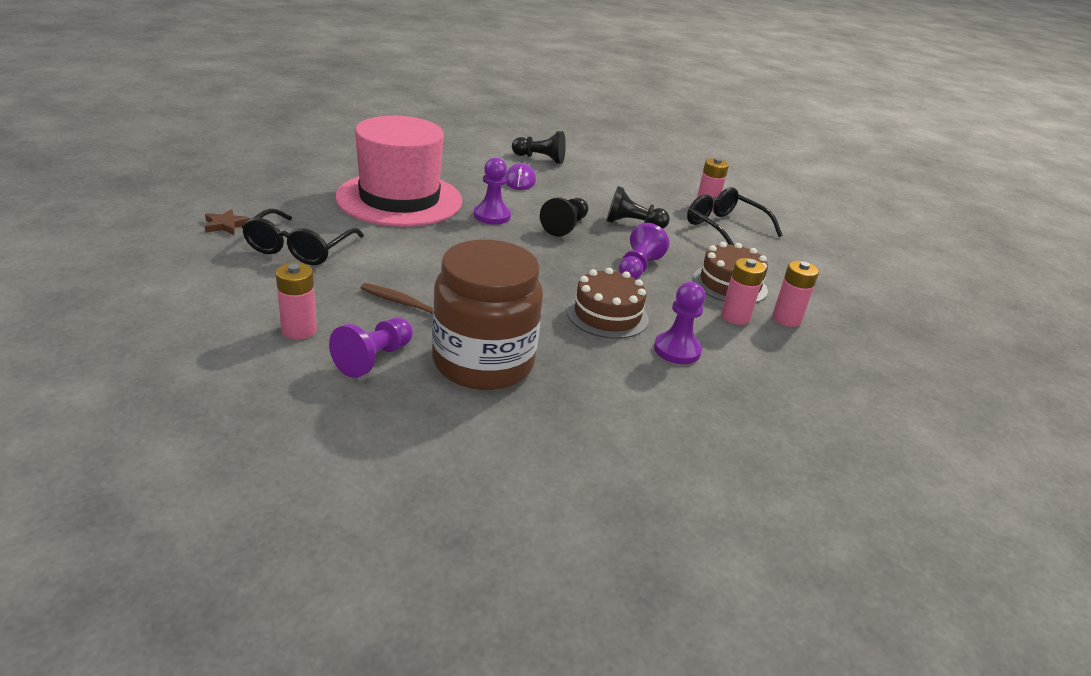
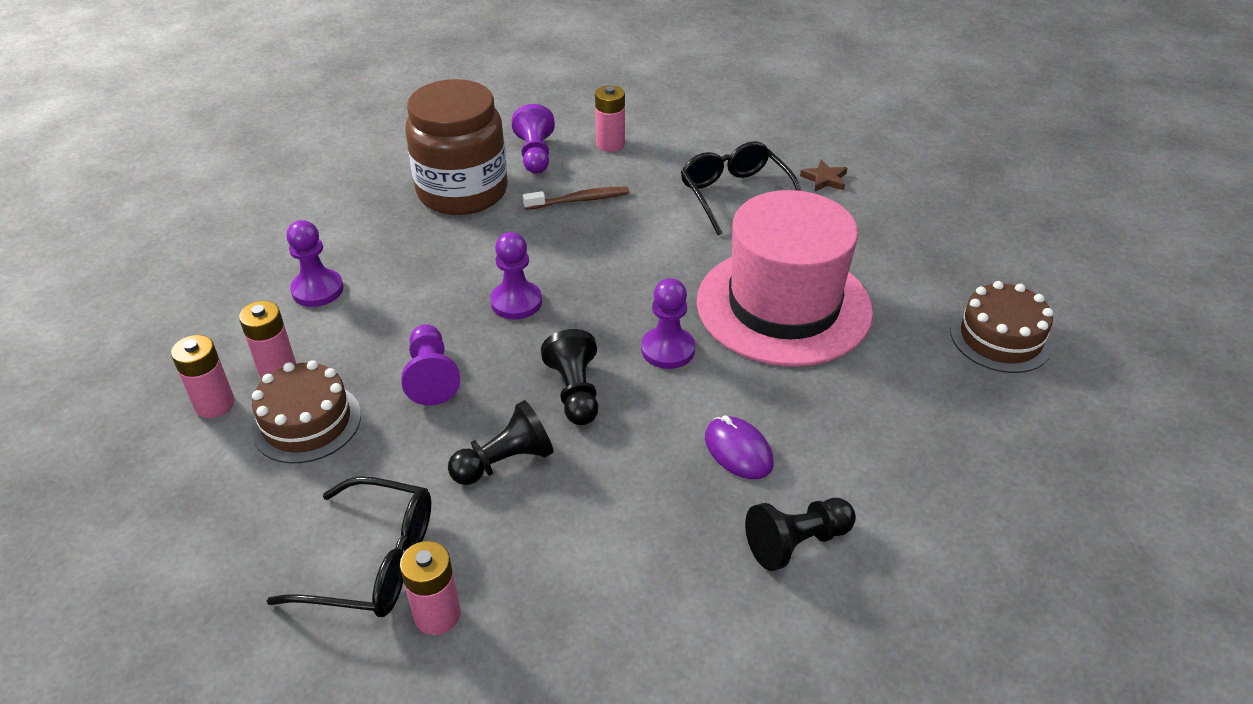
camera: 145 degrees right, 10 degrees up
brown cake [567,268,649,339] -> brown cake moved to [950,281,1053,373]
none -> purple pawn [490,232,542,320]

